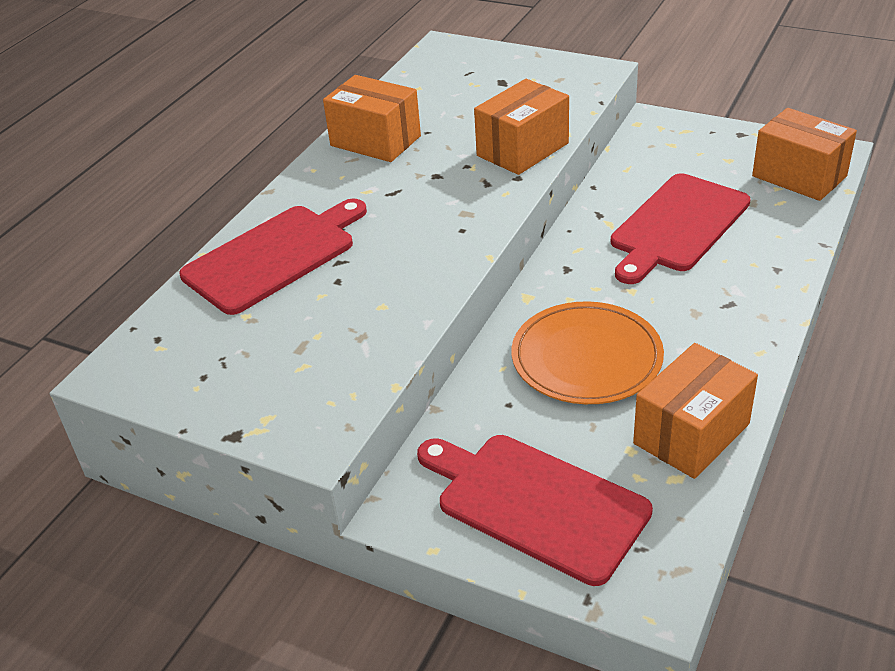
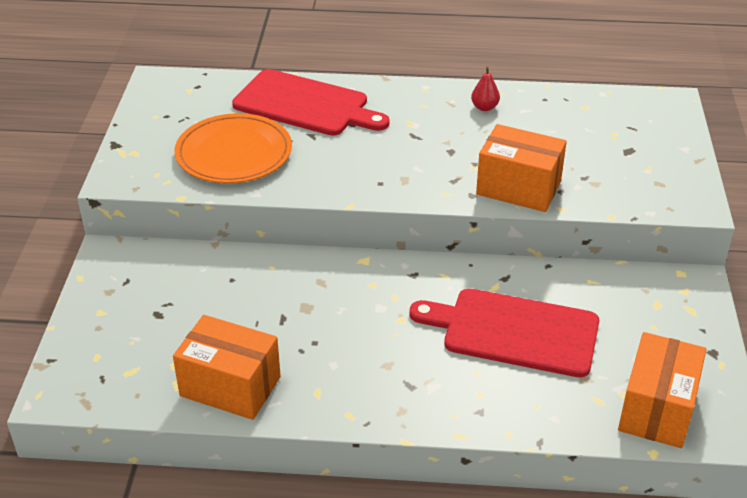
camera: 65 degrees right, 0 degrees up
orange box [323,75,421,162] -> red pear [471,67,500,111]
red cutting board [417,435,653,586] -> none
orange plate [512,301,664,404] -> orange plate moved to [174,113,292,183]

